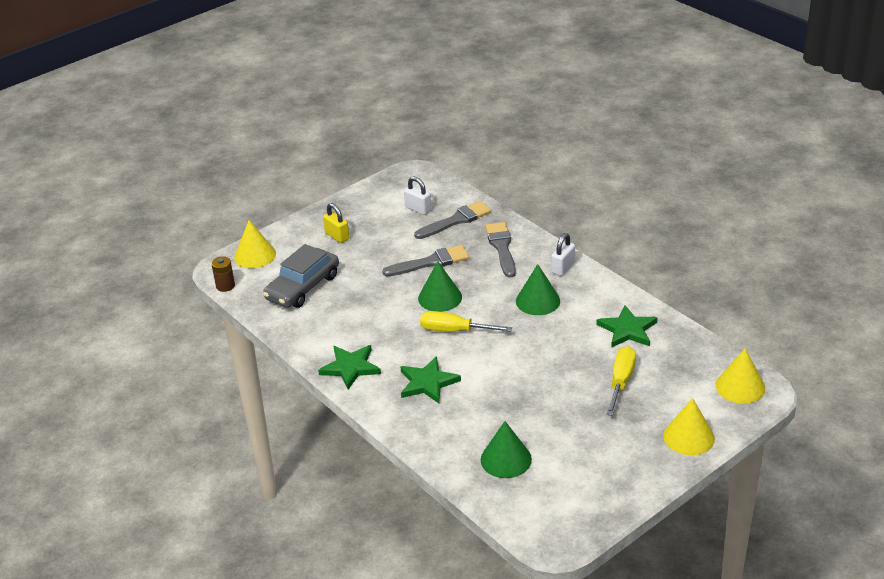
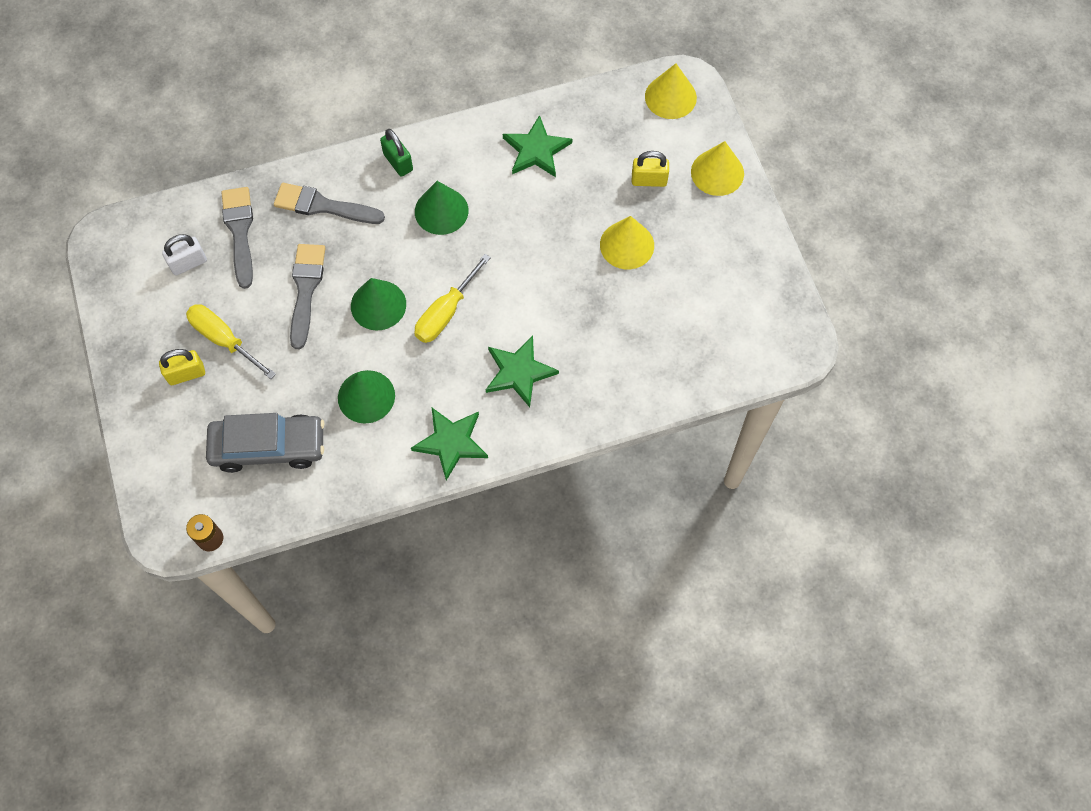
camera: 70 degrees left, 30 degrees up
yellow cone [234,220,276,268] -> yellow cone moved to [600,216,654,269]
grey car [263,244,339,308] -> grey car turned 60 degrees counterclockwise [206,413,324,473]
green cone [481,421,532,478] -> green cone moved to [338,370,395,423]
white padlock [551,233,575,276] -> green padlock [380,129,413,176]
yellow screwdriver [606,346,636,416] -> yellow screwdriver moved to [186,304,276,379]
none -> yellow padlock [632,151,669,187]

